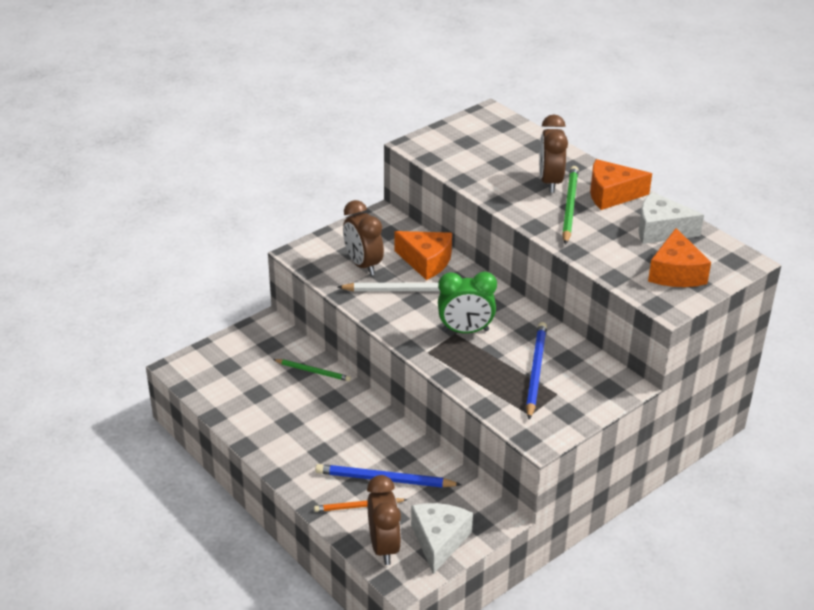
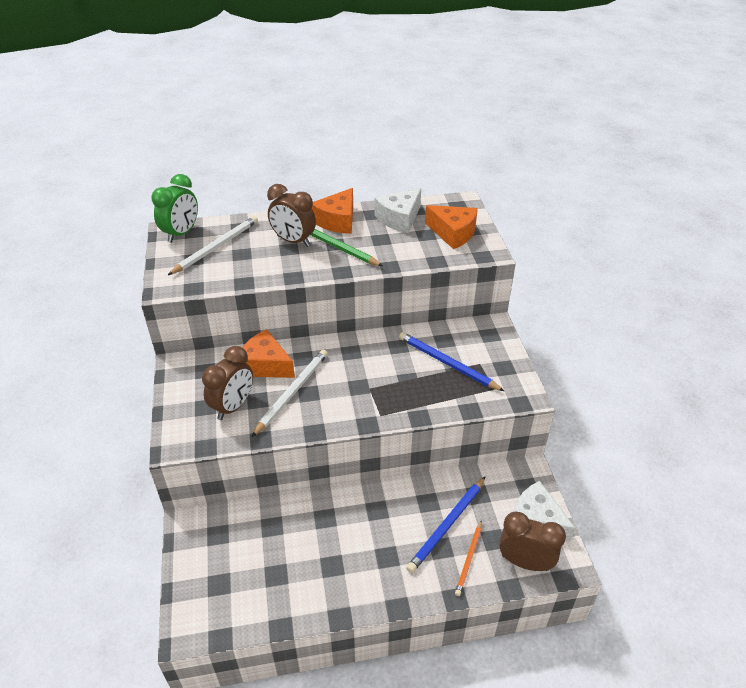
camera: 60 degrees left, 5 degrees up
green pencil [273,359,351,381] -> none
brown clock [343,200,384,276] -> brown clock turned 60 degrees counterclockwise [202,346,253,420]
orange cheese [394,231,452,280] -> orange cheese turned 120 degrees counterclockwise [242,329,295,378]
green clock [438,272,497,333] -> green clock moved to [151,174,198,243]
none -> white pencil [168,216,258,275]

